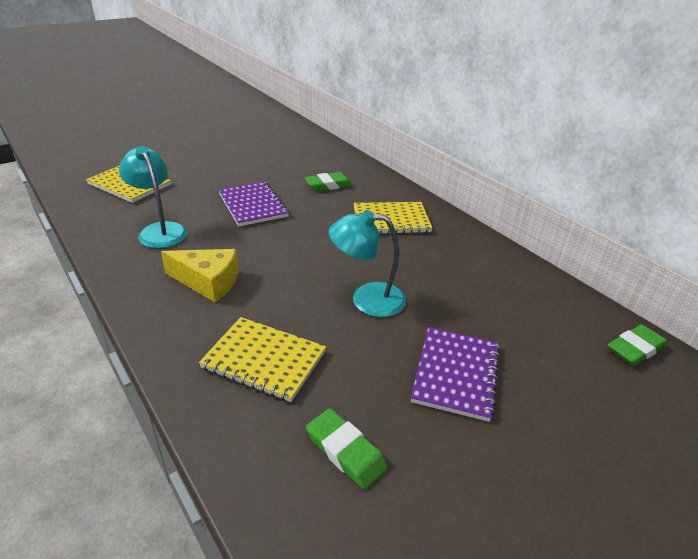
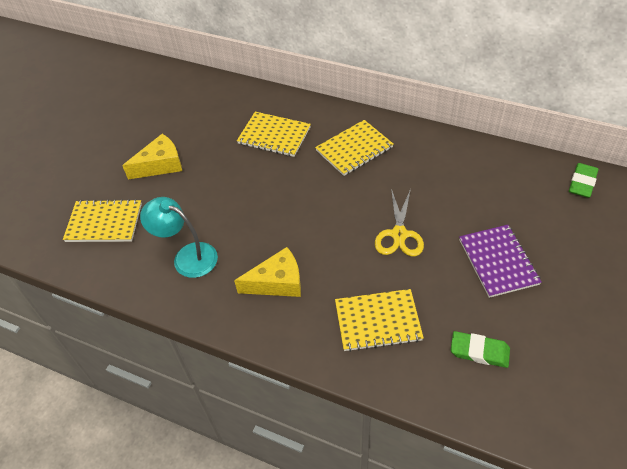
camera: 25 degrees left, 15 degrees up
purple notebook [219,181,289,226] -> none
green eraser [304,172,353,191] -> yellow notebook [237,112,311,157]
turquoise lamp [329,210,406,317] -> yellow scissors [375,189,424,256]
none -> yellow cheese [122,134,182,179]

